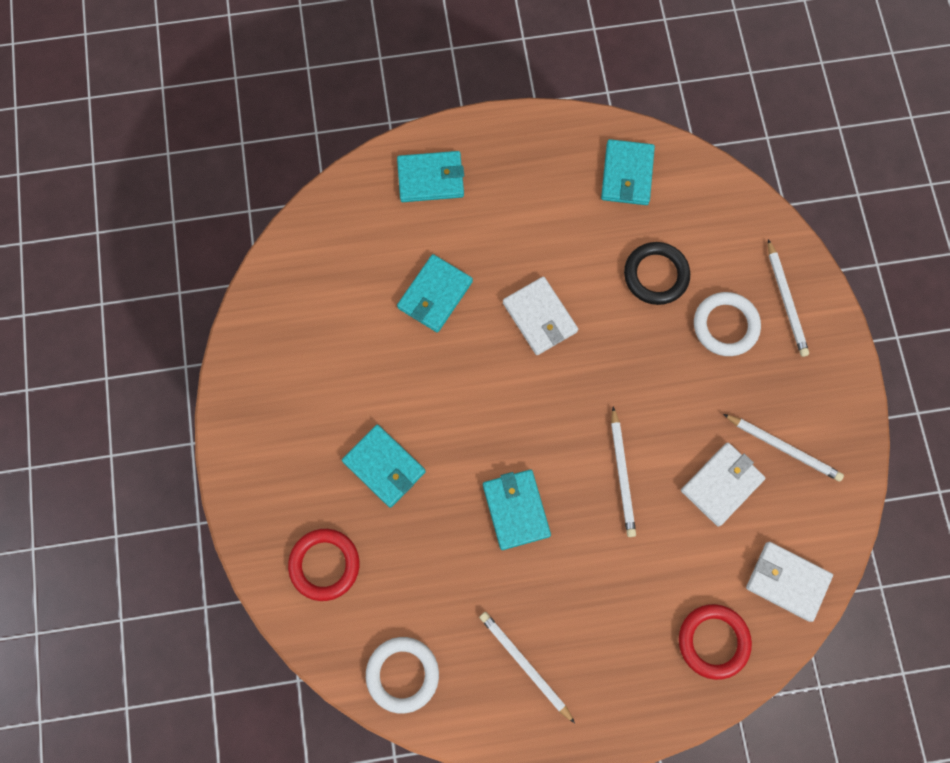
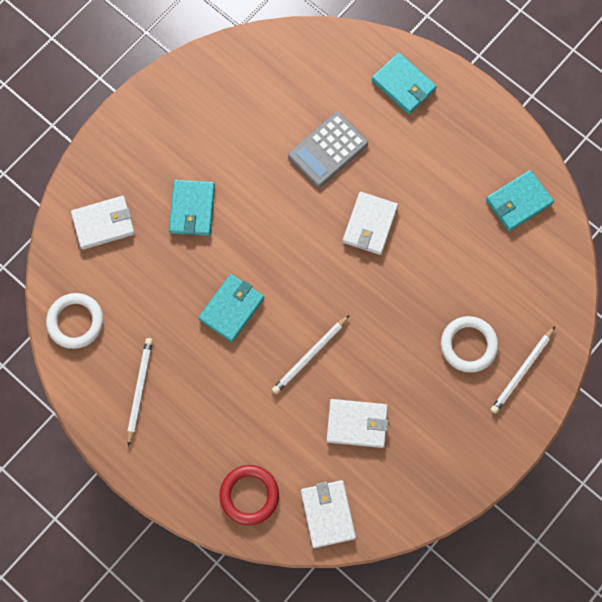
camera: 50 degrees right, 0 degrees up
red ring [288,529,359,601] -> white wallet [71,196,135,250]
turquoise wallet [397,254,473,332] -> grey calculator [288,112,368,187]
black ring [624,242,690,305] -> none
white pencil [723,414,844,482] -> none

